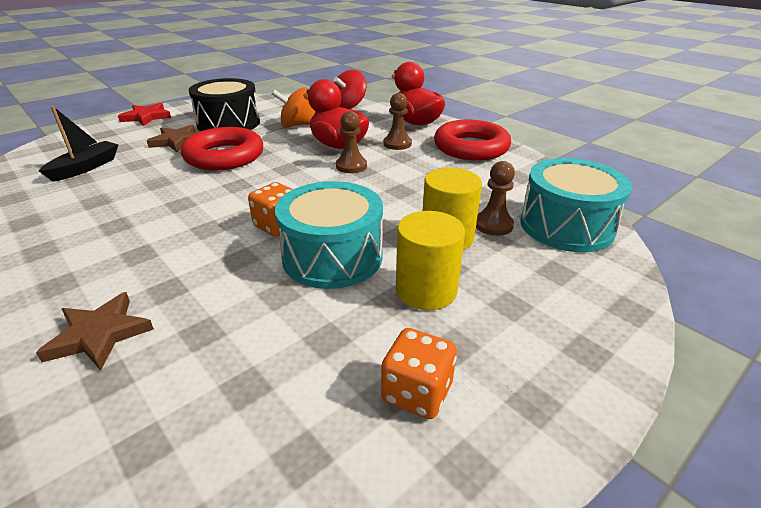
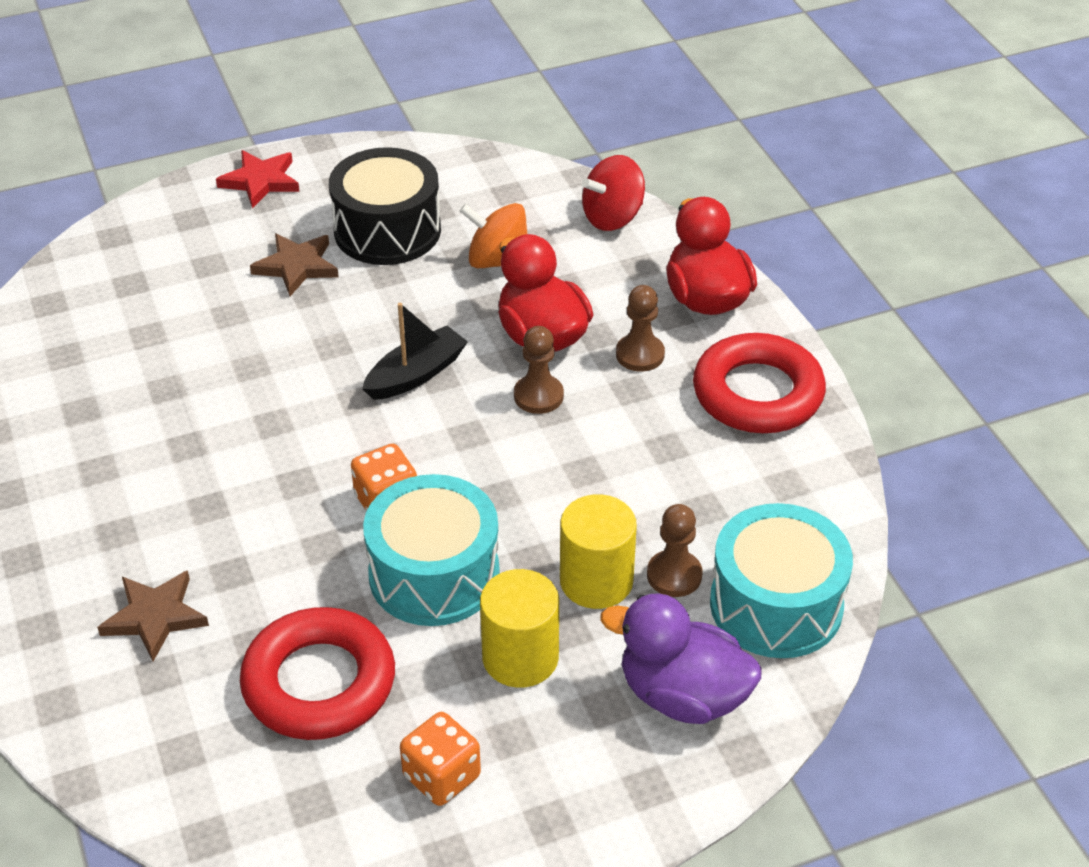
camera: 20 degrees right, 10 degrees up
black boat [39,106,118,182] -> black boat moved to [362,303,468,400]
red ring [181,127,263,170] -> red ring moved to [240,607,395,740]
none -> purple duck [600,593,761,724]

